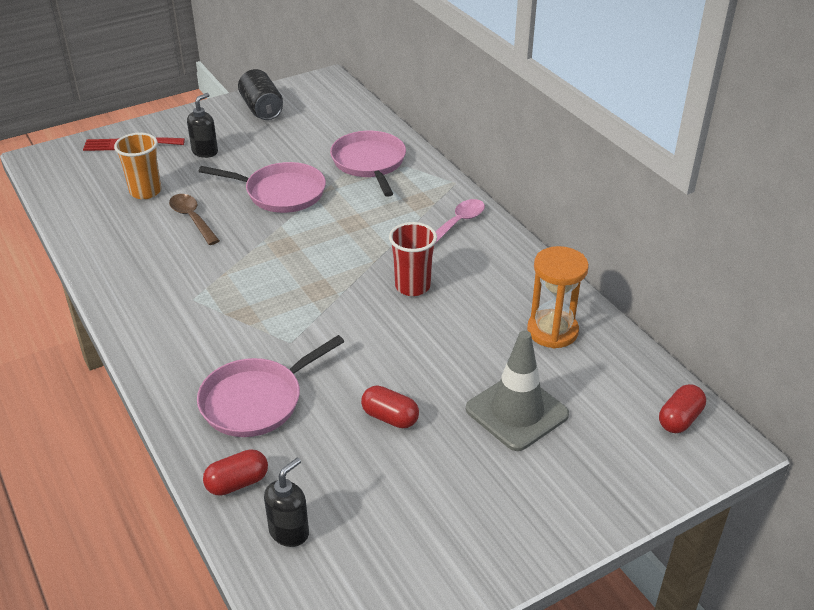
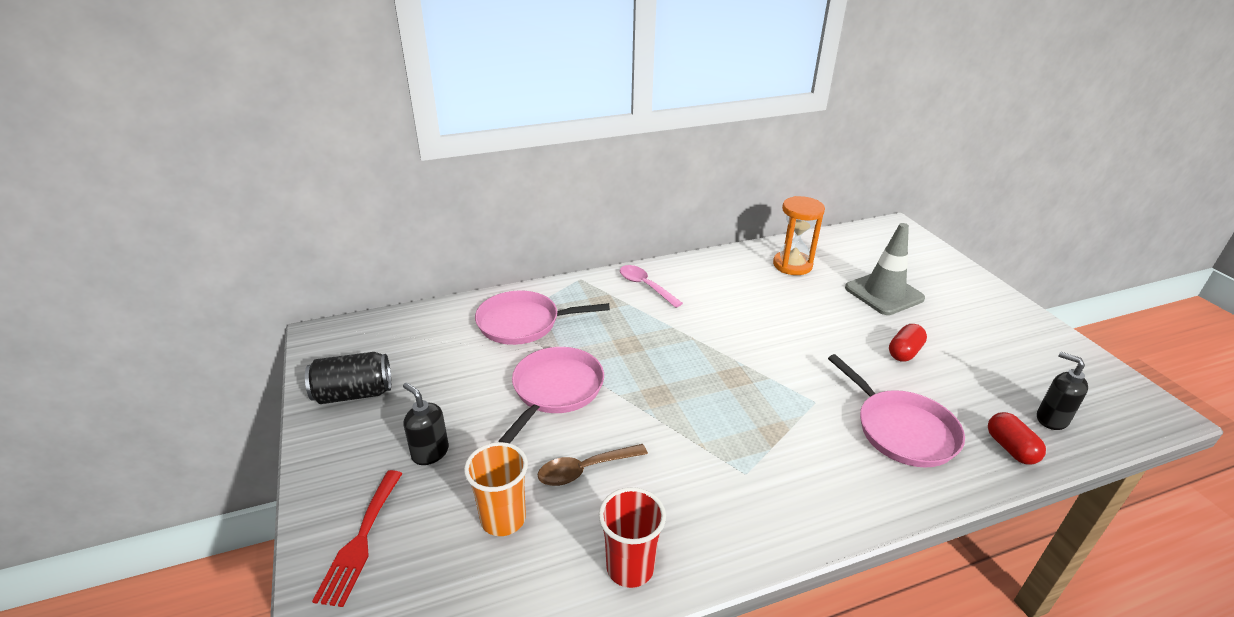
camera: 80 degrees left, 5 degrees down
red cup [389,222,437,296] -> red cup moved to [599,487,666,588]
red capsule [659,384,706,433] -> none

